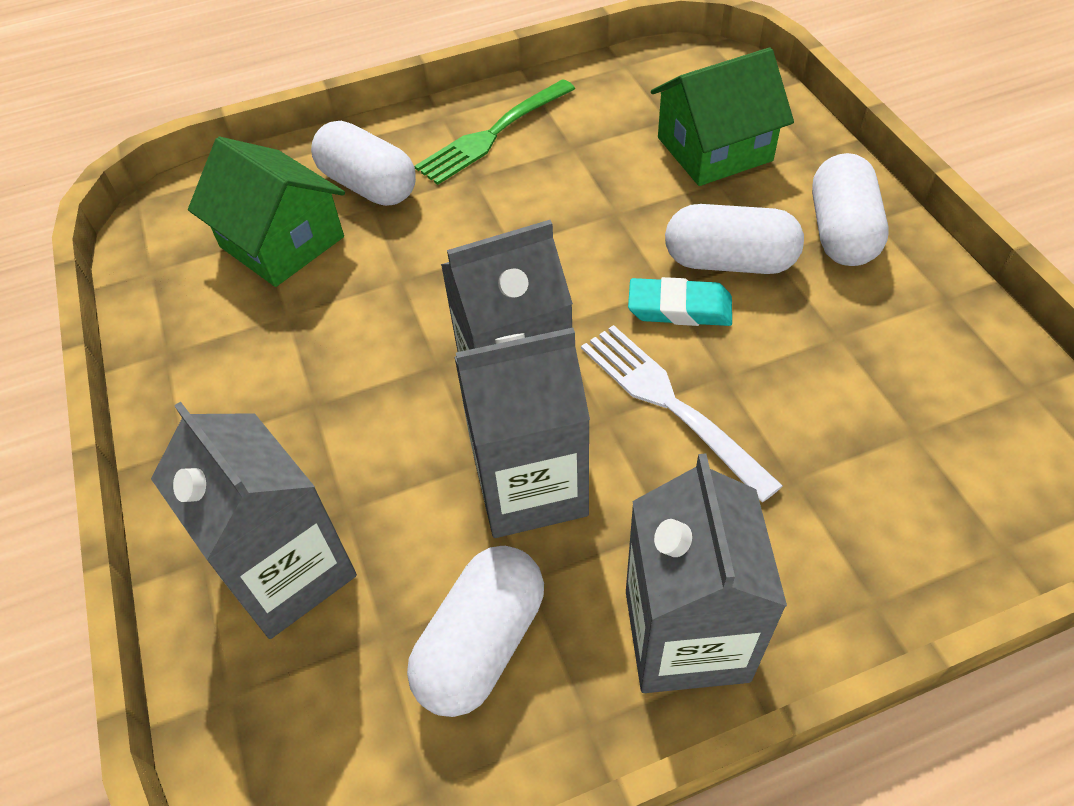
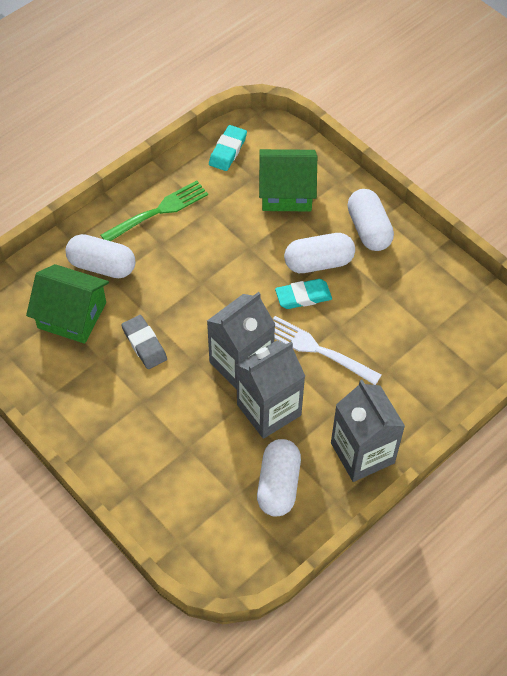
camera: 25 degrees left, 5 degrees up
grey carton [151,401,357,639] -> none
green fork [415,79,575,185] -> green fork turned 150 degrees counterclockwise [101,181,208,241]
green house [651,47,794,186] -> green house turned 45 degrees clockwise [259,149,317,211]
none -> grey eraser [121,315,167,369]
none -> turquoise eraser [209,125,247,171]

